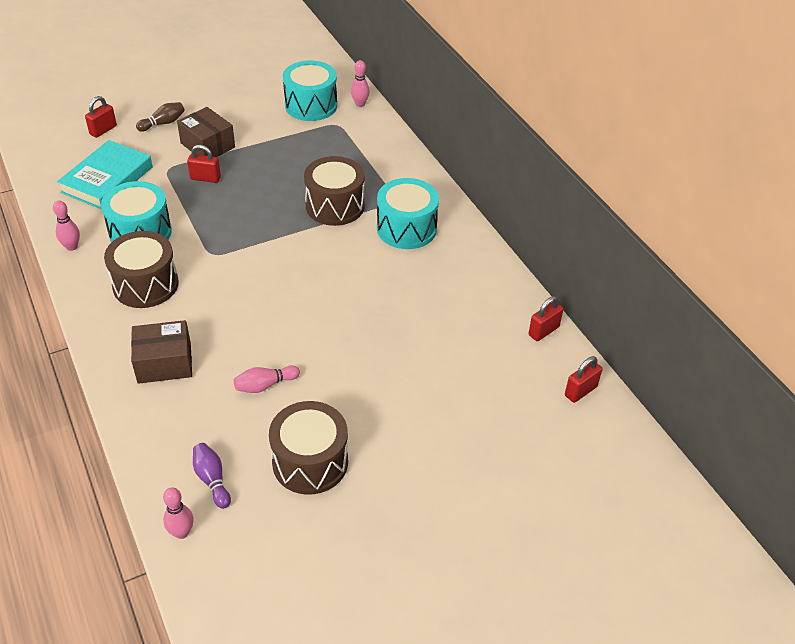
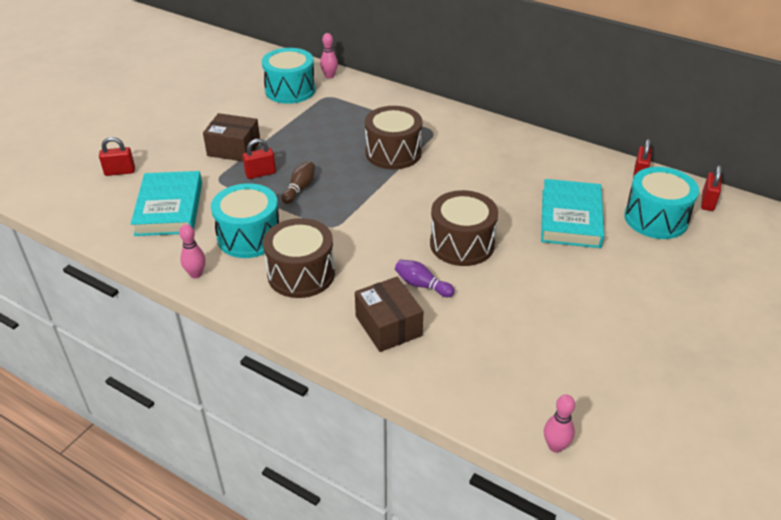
camera: 30 degrees left, 5 degrees down
red padlock [85,96,117,138] -> red padlock turned 75 degrees clockwise [99,137,135,176]
brown box [131,320,192,384] -> brown box turned 75 degrees counterclockwise [355,277,424,352]
brown bowling pin [136,102,185,132] -> brown bowling pin moved to [282,161,315,204]
purple bowling pin [193,443,231,509] -> purple bowling pin moved to [395,260,455,297]
pink bowling pin [234,365,300,393] -> none
brown drum [269,401,348,495] -> brown drum moved to [430,190,498,266]
turquoise drum [377,178,439,249] -> turquoise drum moved to [624,167,699,239]
none -> turquoise book [541,179,604,248]

